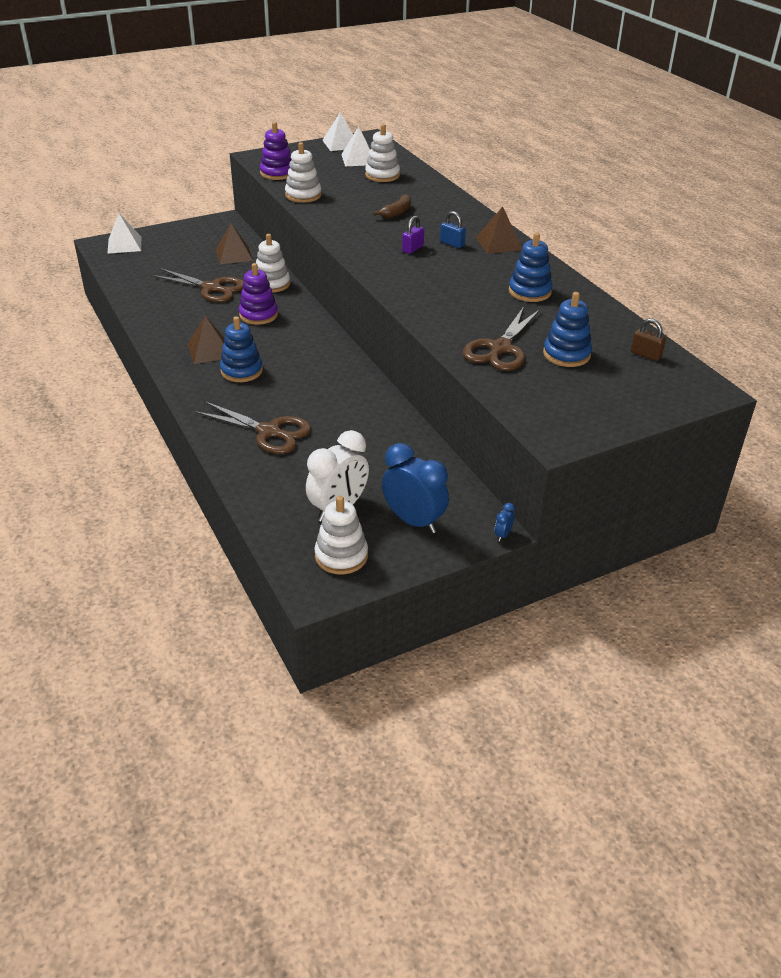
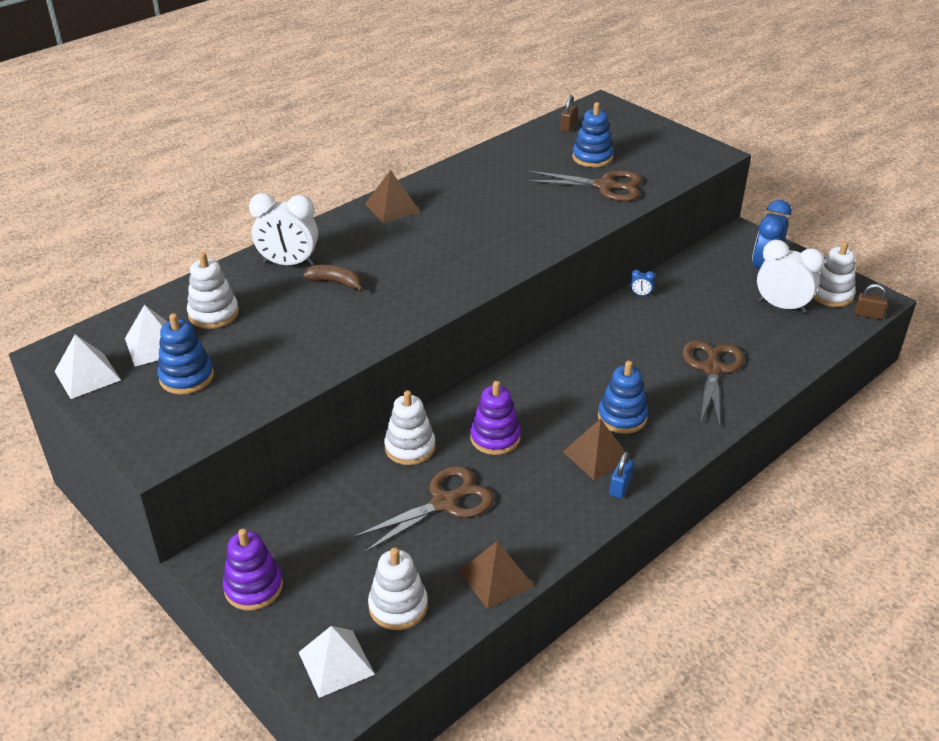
camera: 105 degrees left, 0 degrees up
brown scissors [151,268,244,302] -> brown scissors turned 45 degrees clockwise [353,466,494,553]
brown pyramid [216,223,253,264] -> brown pyramid moved to [459,541,534,609]
purple stacking toy [260,122,291,180] -> purple stacking toy moved to [223,529,283,611]
white stacking toy [285,142,322,203] -> white stacking toy moved to [368,547,428,630]
purple padlock [402,216,424,254] -> none
blue padlock [440,211,466,248] -> blue padlock moved to [609,451,634,499]
blue clock [494,503,515,542] -> blue clock moved to [630,270,655,296]
blue stacking toy [509,233,553,302] -> blue stacking toy moved to [157,313,214,395]
none -> white clock [249,193,318,266]
none -> brown padlock [854,284,888,320]

